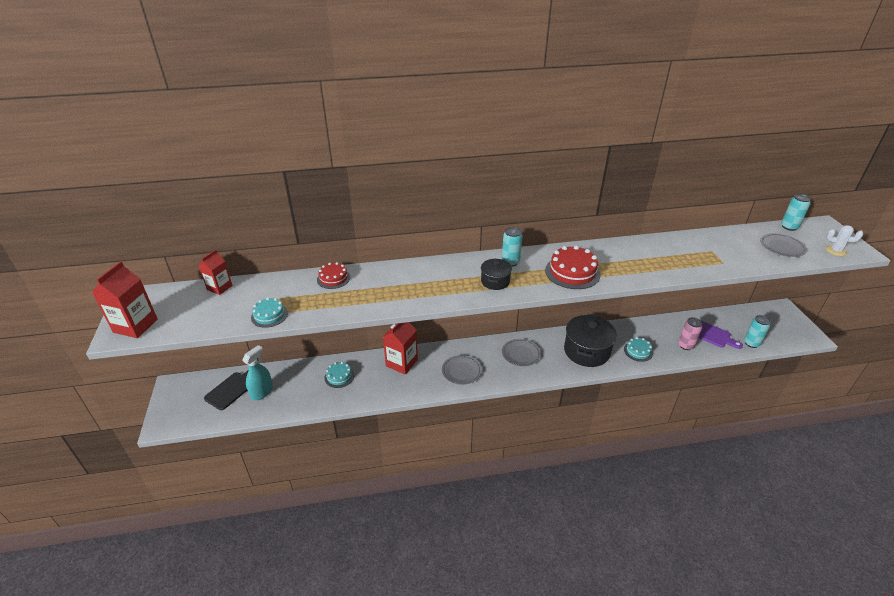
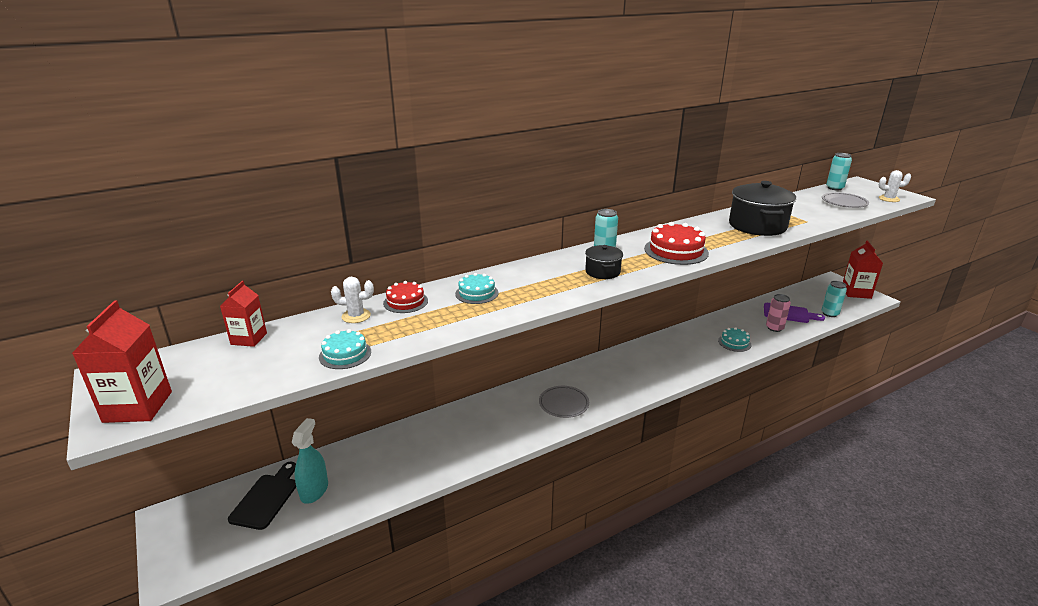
camera: 20 degrees left, 10 degrees down
turquoise cake [325,362,354,388] -> turquoise cake moved to [455,273,499,304]
red carton [383,322,418,375] -> red carton moved to [843,240,883,299]
grey plate [502,339,541,366] -> none
black pot [564,314,617,367] -> black pot moved to [729,181,796,236]
none -> white cactus [331,277,374,323]

